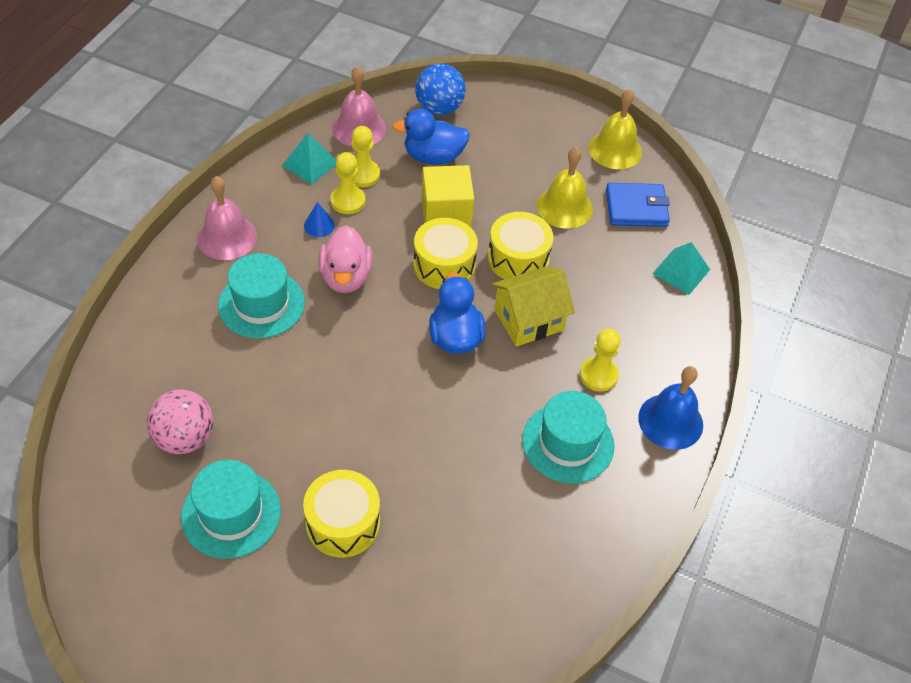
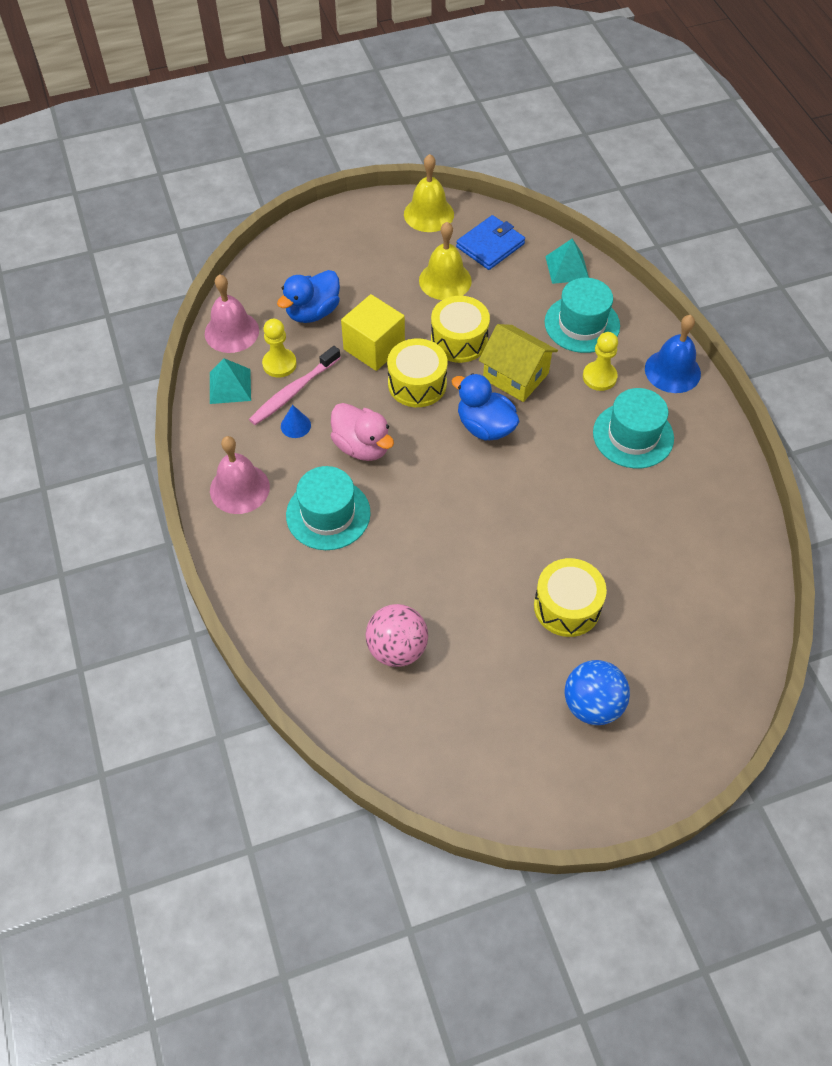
camera: 40 degrees left, 5 degrees up
turquoise hat [181,460,281,559] -> turquoise hat moved to [545,278,620,353]
yellow pawn [330,152,365,214] -> pink toothbrush [249,346,341,425]
blue ball [415,63,466,115] -> blue ball moved to [564,660,630,725]
yellow house [491,266,575,347] -> yellow house turned 75 degrees counterclockwise [479,324,558,402]

